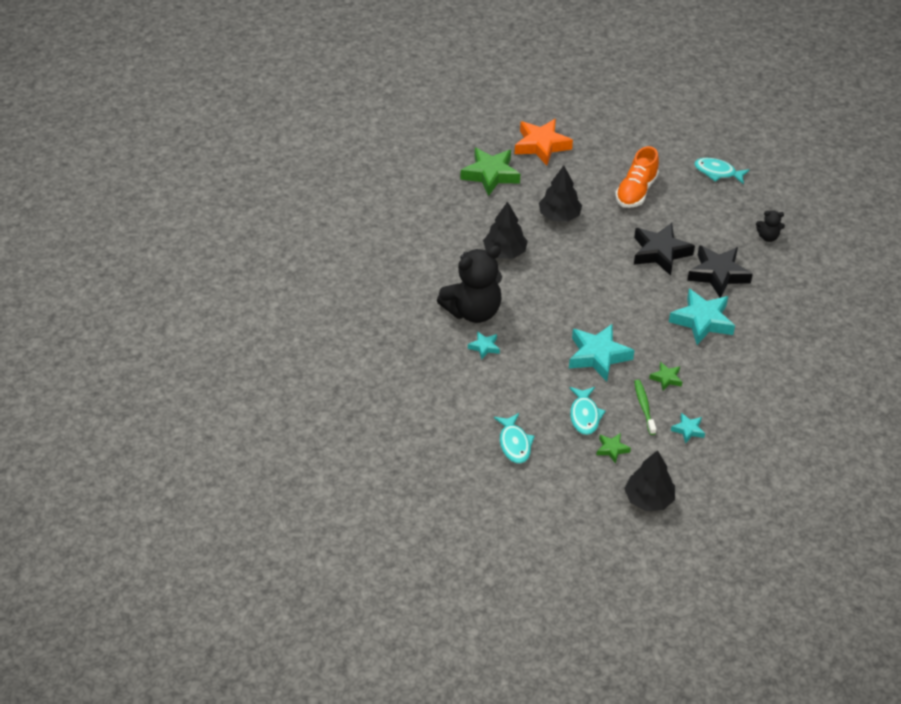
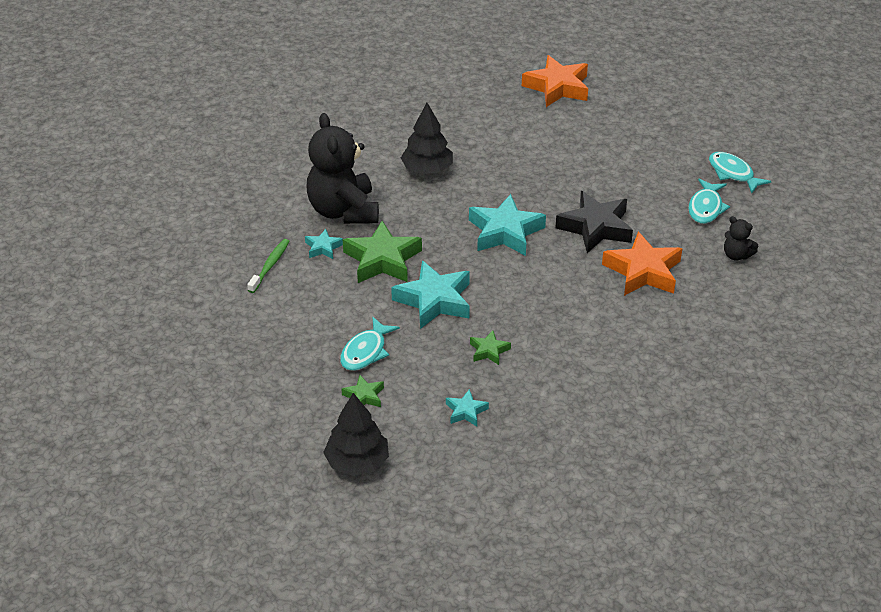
camera: 30 degrees right, 5 degrees down
black teddy bear [437,245,502,323] -> black teddy bear turned 75 degrees clockwise [306,113,379,224]
green star [460,148,520,196] -> green star moved to [343,221,422,283]
turquoise fish [494,413,535,464] -> turquoise fish moved to [688,178,730,224]
black tree [539,165,582,222] -> none
orange shoe [615,146,659,208] -> none
green toothbrush [634,380,656,435] -> green toothbrush moved to [247,239,290,293]
turquoise star [669,289,735,345] -> turquoise star moved to [469,194,546,256]
black star [687,245,753,298] -> orange star [602,231,682,296]

